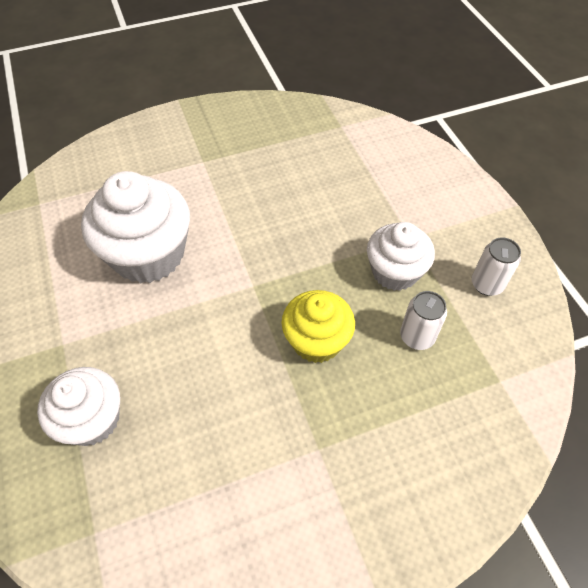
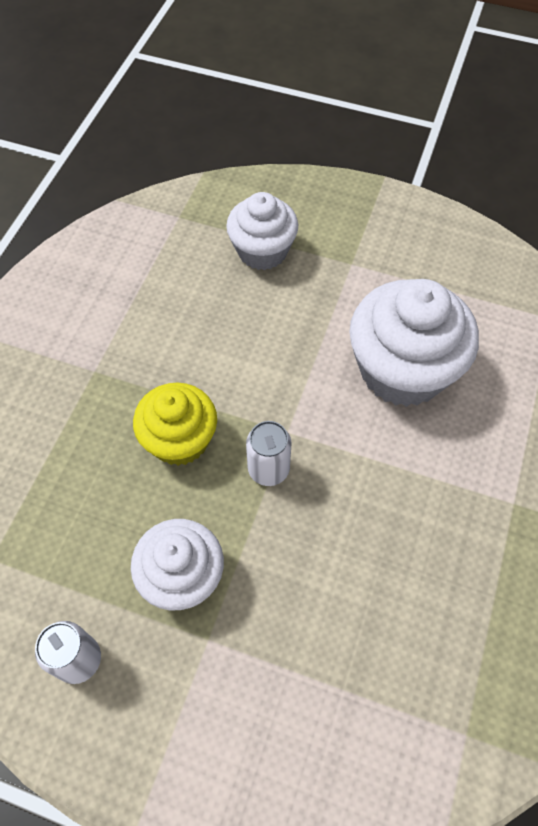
camera: 130 degrees right, 5 degrees up
white can [400,291,447,350] -> white can moved to [246,421,291,486]

